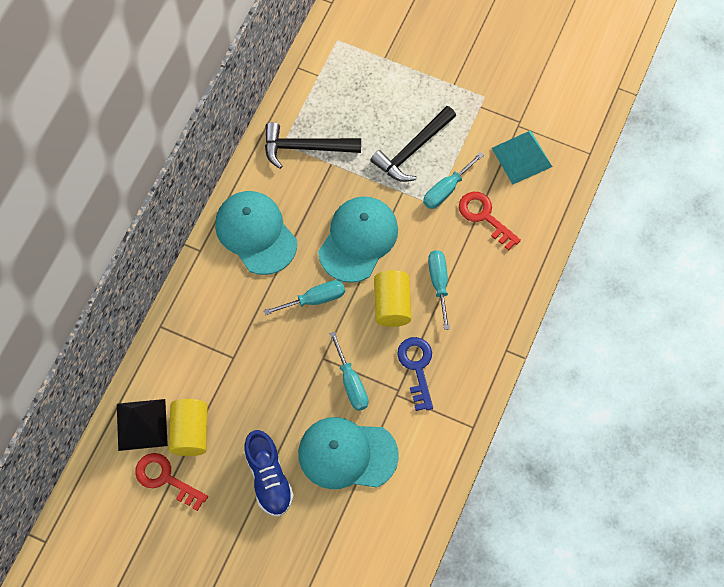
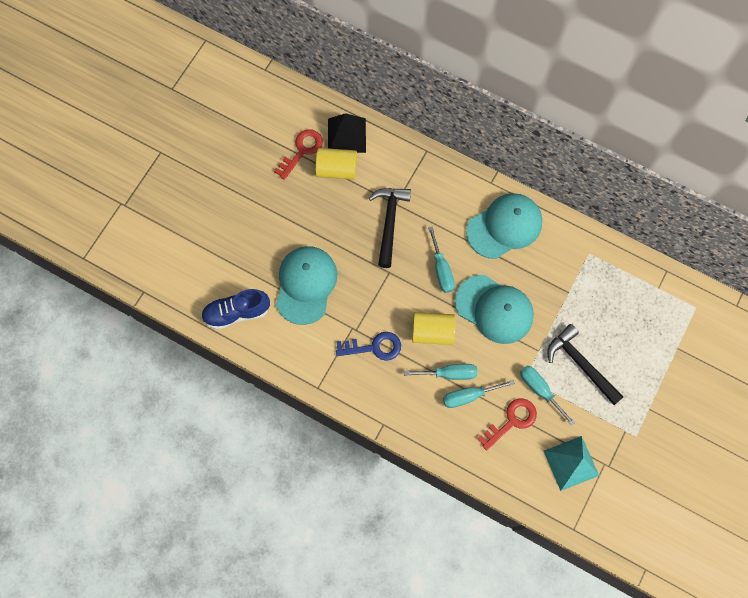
camera: 95 degrees right, 5 degrees up
blue shoe [244,430,294,517] -> blue shoe moved to [201,289,270,330]
black hammer [265,122,361,169] -> black hammer moved to [369,188,411,268]
turquoise screwdriver [329,332,368,411] -> turquoise screwdriver moved to [443,380,515,408]

